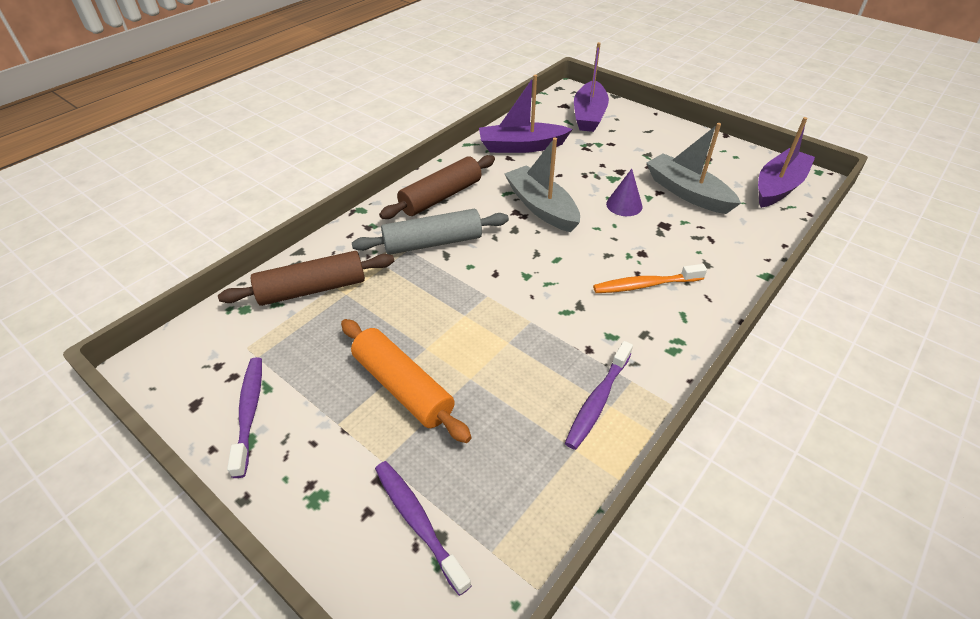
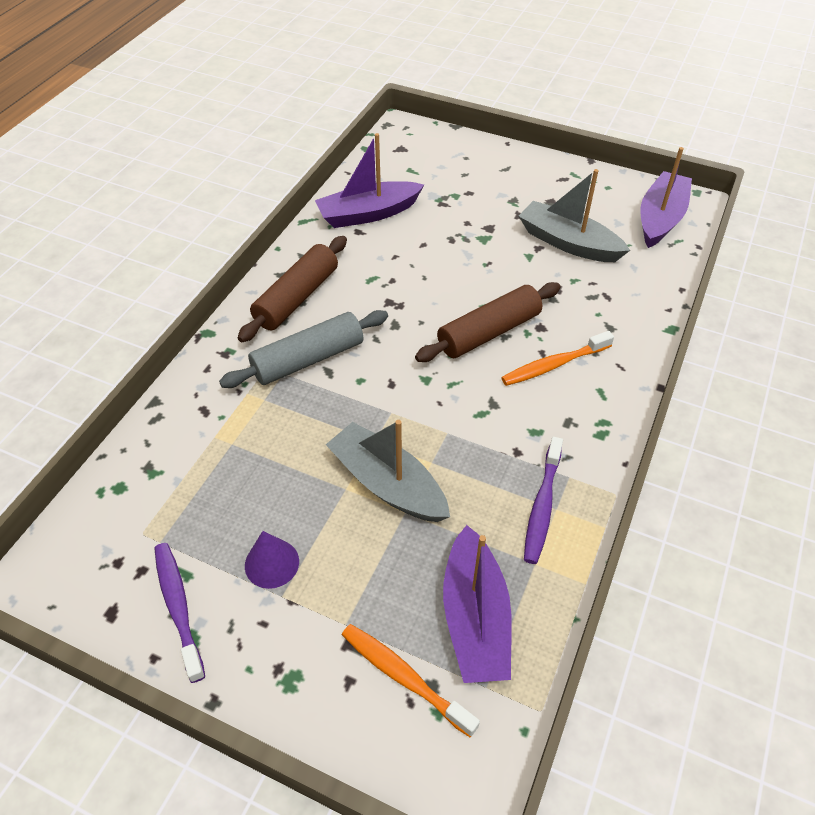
camera: 15 degrees left, 5 degrees up
brown rolling pin [218,251,394,306] -> brown rolling pin moved to [415,282,560,362]
orange rolling pin [341,319,472,443] -> none
purple toothbrush [375,461,471,596] -> orange toothbrush [342,624,480,737]
grey boat [504,138,580,232] -> grey boat moved to [326,420,450,522]
purple boat [574,42,609,132] -> purple boat moved to [443,525,512,683]
purple cone [606,169,642,216] -> purple cone moved to [245,531,299,589]

